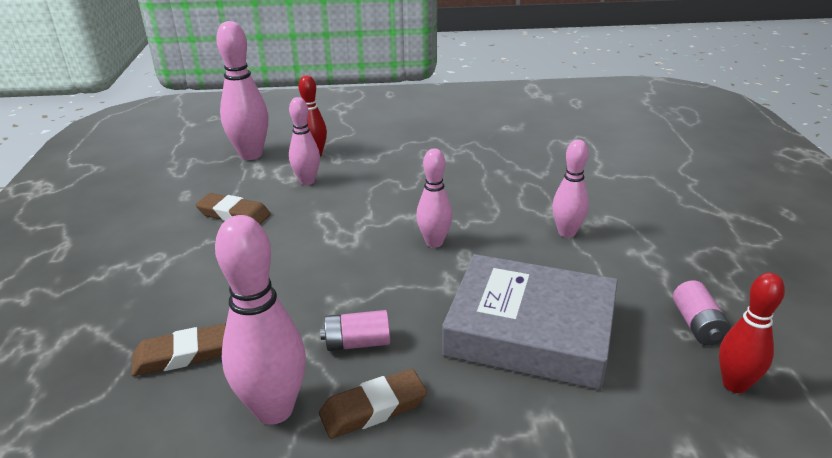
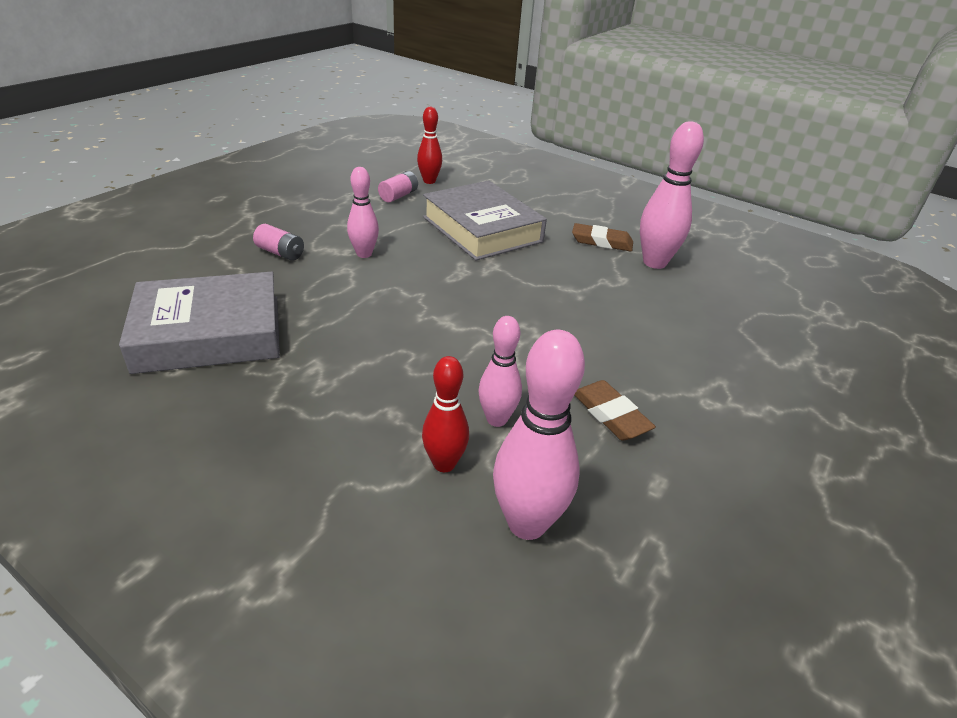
camera: 145 degrees left, 5 degrees up
brown eraser [131,323,226,376] -> none
pink battery [320,310,390,351] -> pink battery moved to [253,224,304,261]
pink bowling pin [416,148,452,248] -> none
none -> grey book [119,272,280,374]

